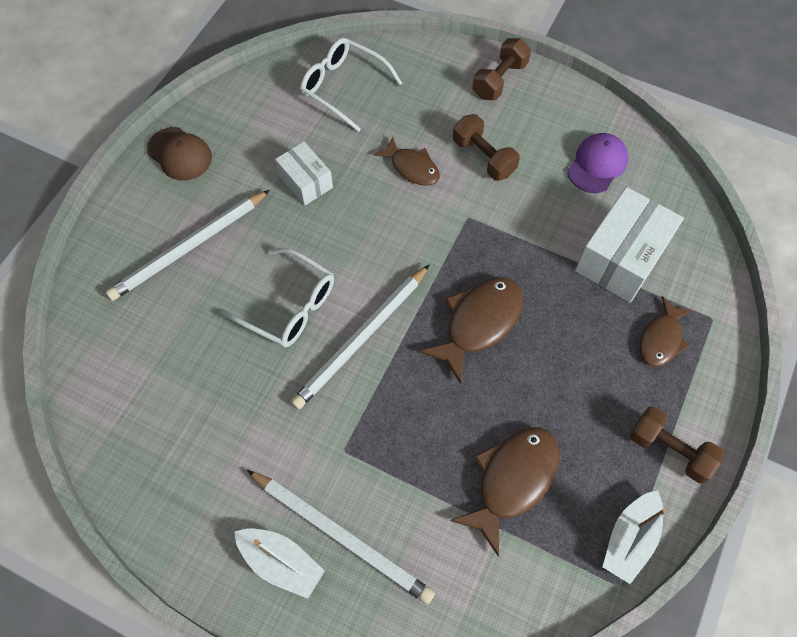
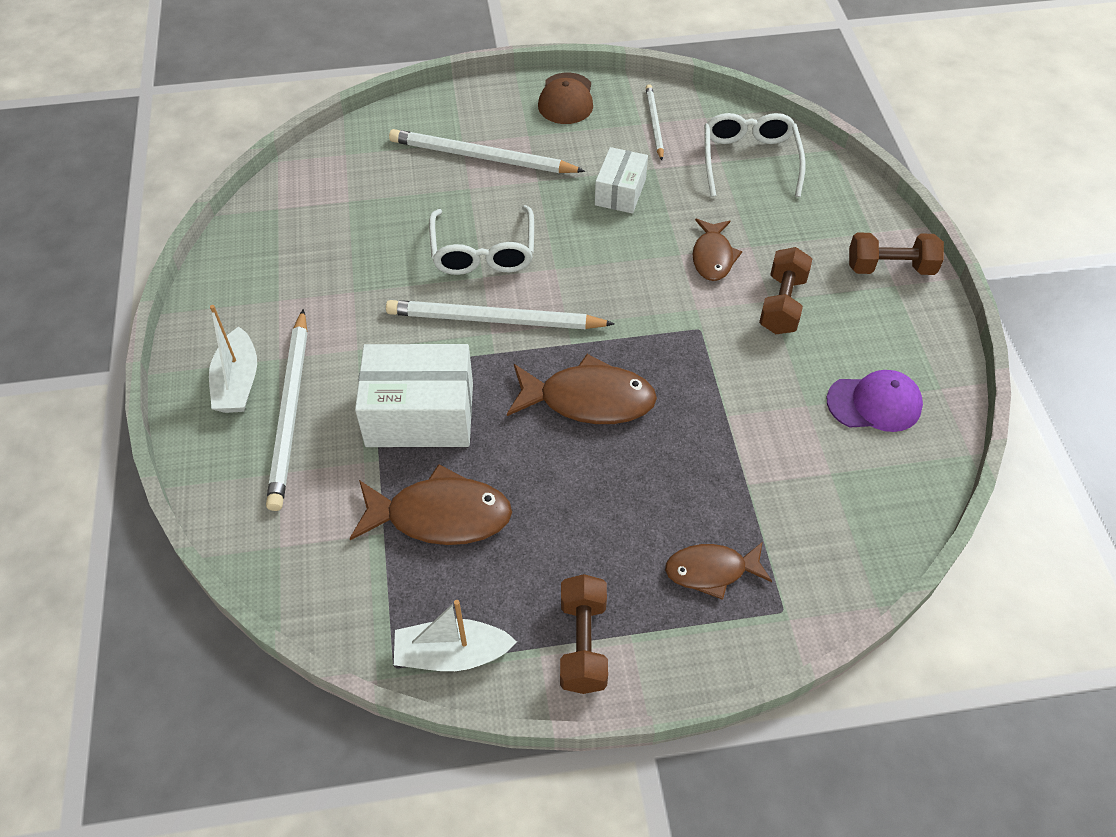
camera: 55 degrees right, 10 degrees down
white box [575,187,684,303] -> white box moved to [355,344,473,447]
none -> white pencil [646,84,664,160]

